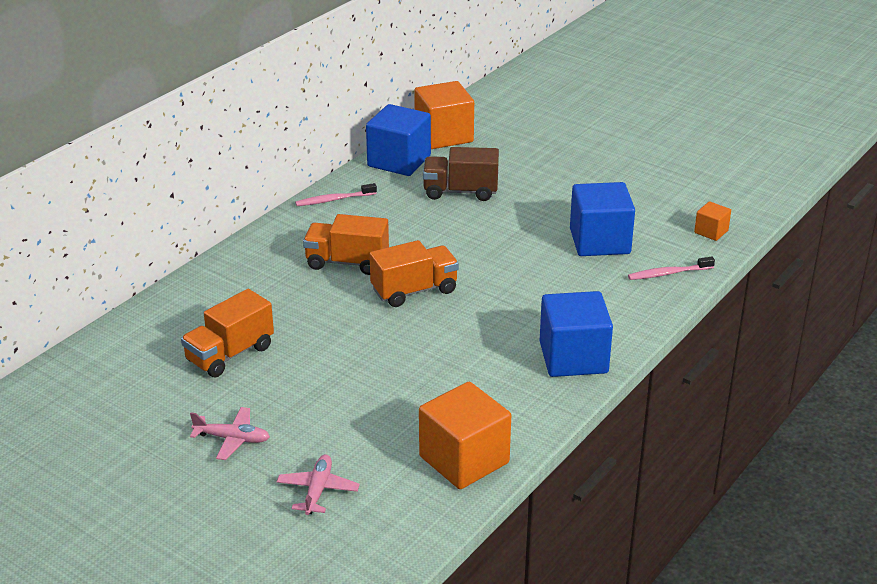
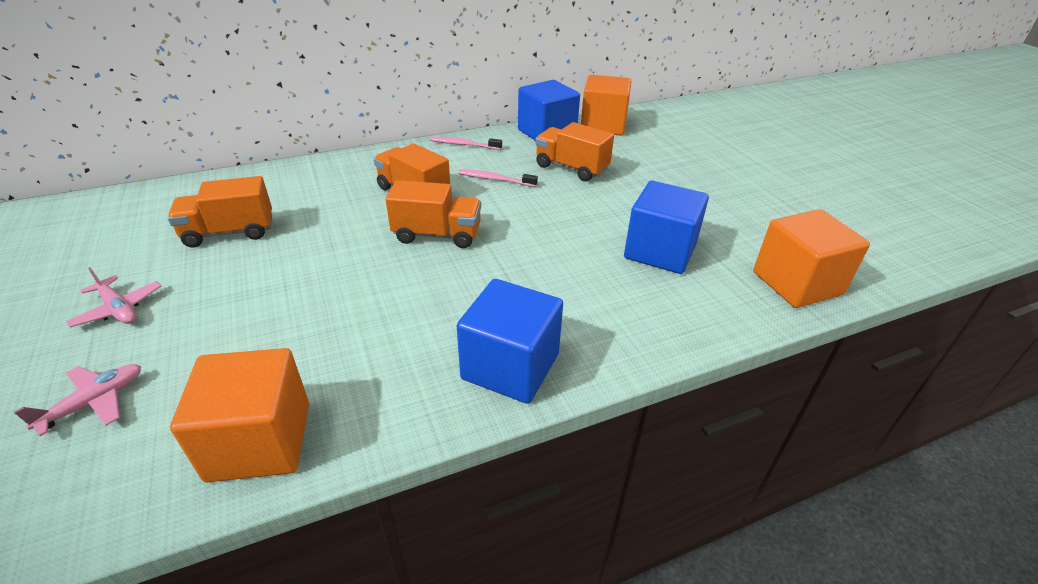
camera: 30 degrees right, 5 degrees up
brown truck [423,147,499,201] -> orange truck [535,122,614,182]
pink toothbrush [628,257,715,280] -> pink toothbrush moved to [458,169,538,187]
orange cube [694,201,731,241] -> orange cube [753,209,870,308], size x2.06

